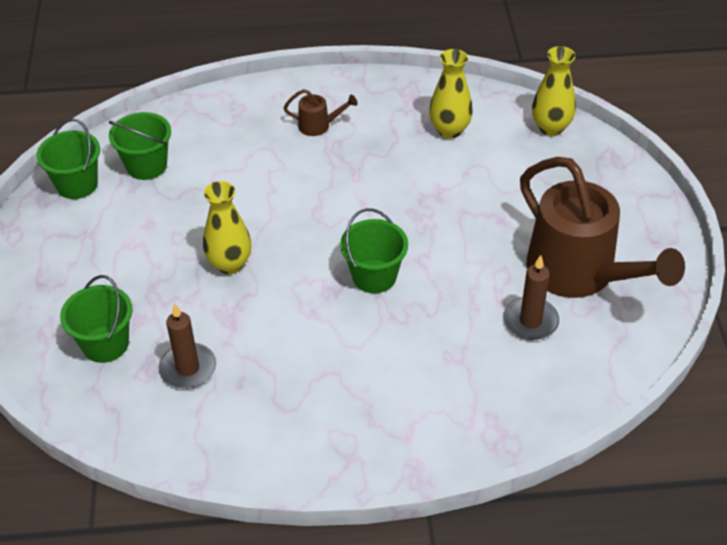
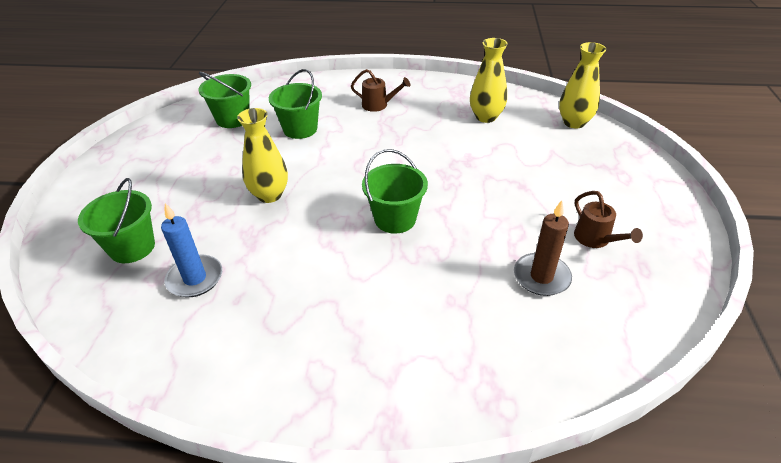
camera: 10 degrees right, 5 degrees down
green bucket [36,118,100,199] -> green bucket moved to [269,69,322,139]
brown candle [159,303,216,389] -> blue candle [161,203,222,297]
brown watering can [520,157,685,298] -> brown watering can [574,191,643,248], size x0.40

